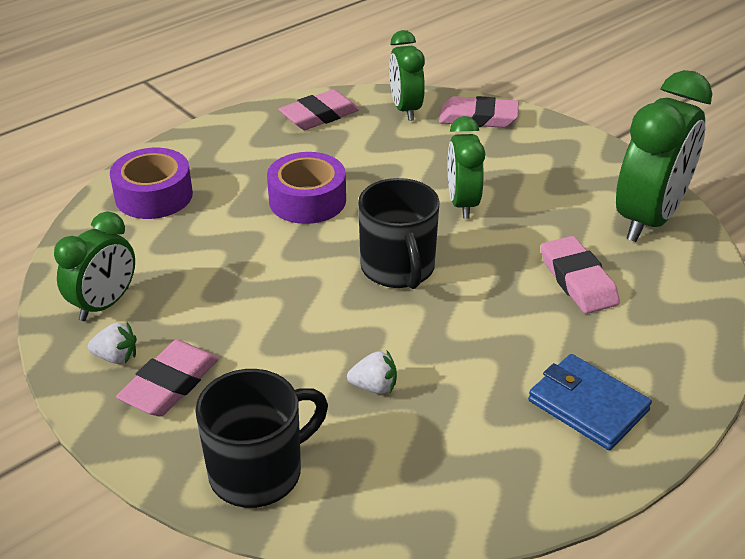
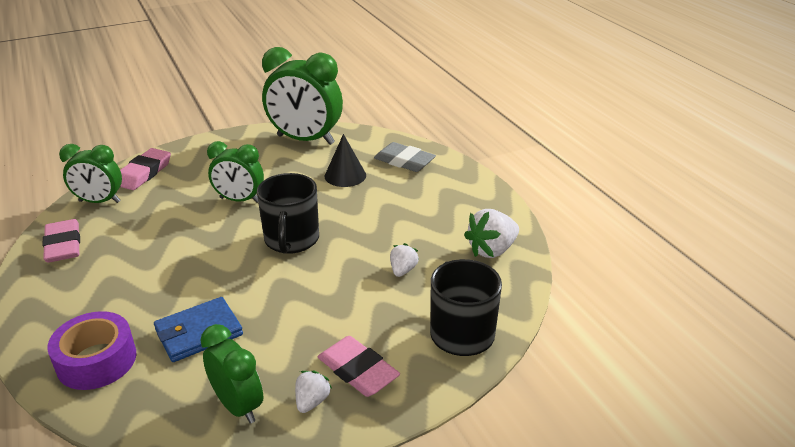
camera: 75 degrees left, 5 degrees down
purple tape [267,152,346,224] -> none
black mug [358,178,440,289] -> black mug turned 90 degrees clockwise [257,173,319,254]
blue wallet [528,354,652,450] -> blue wallet moved to [154,297,243,362]
pink eraser [541,236,620,314] -> black cone [325,134,366,187]
green clock [616,70,712,242] -> green clock turned 150 degrees clockwise [262,47,343,145]
none -> grey eraser [374,142,436,172]
none -> white strawberry [464,209,519,258]

